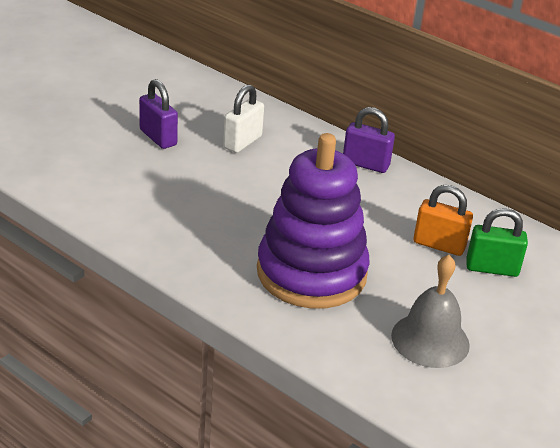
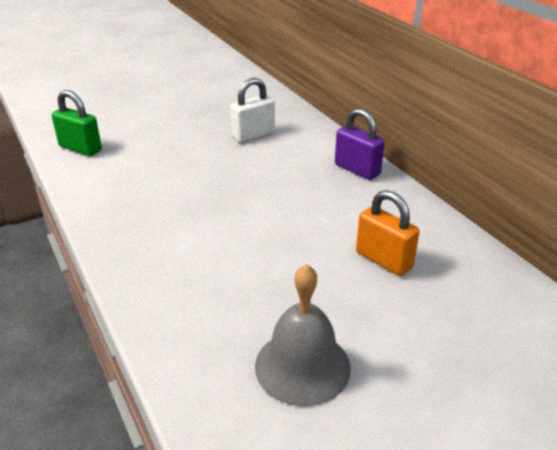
camera: 25 degrees right, 0 degrees up
purple padlock [139,79,178,149] -> none
purple stacking toy [257,133,370,309] -> none
green padlock [466,208,528,277] -> green padlock moved to [52,90,102,156]

